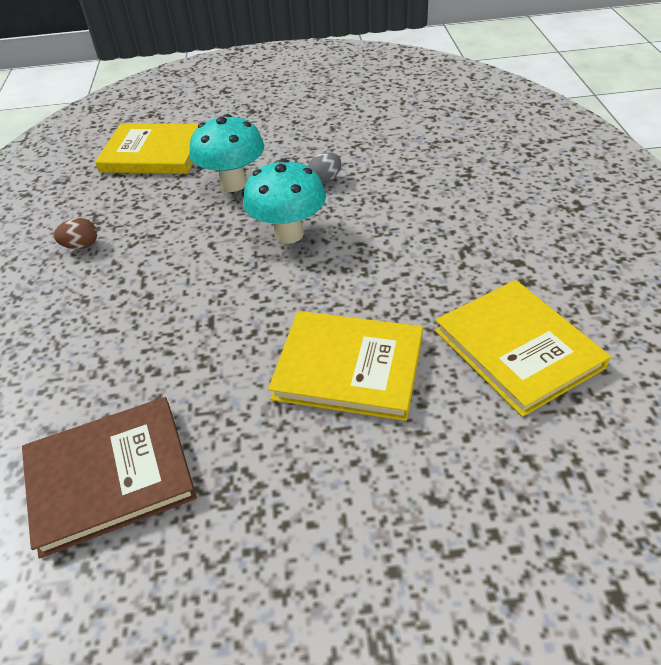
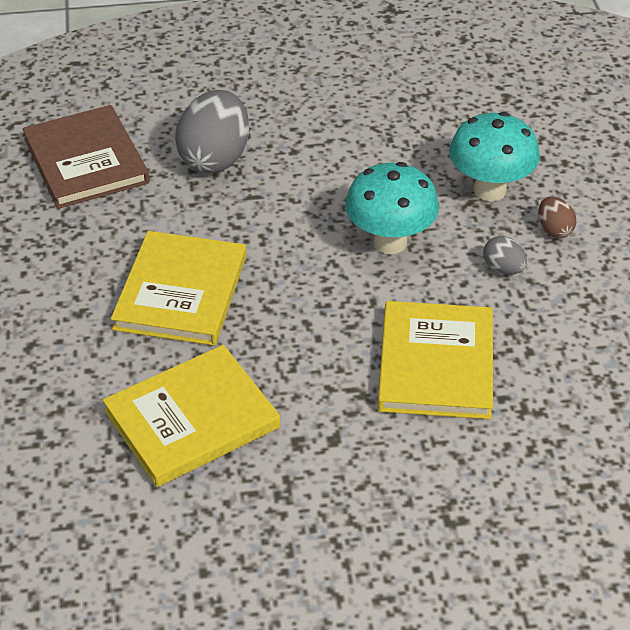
camera: 85 degrees right, 0 degrees up
brown egg [54,218,97,249] -> brown egg moved to [538,196,576,238]
yellow book [95,124,199,174] -> yellow book moved to [378,301,493,419]
none -> grey egg [175,90,249,173]

